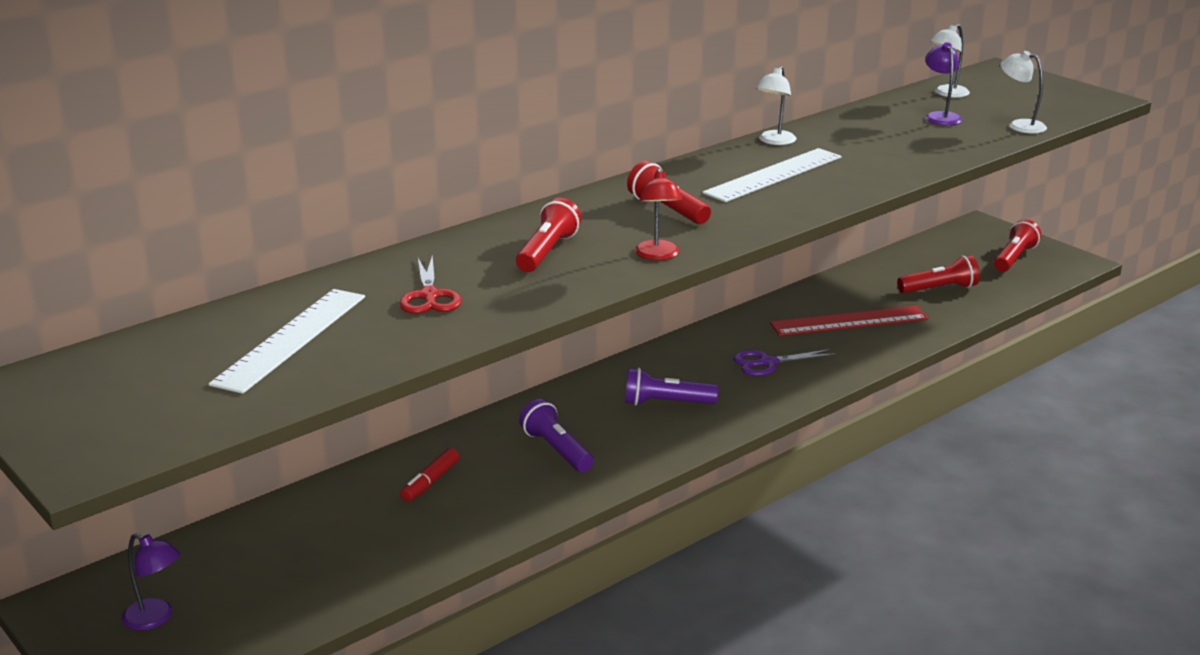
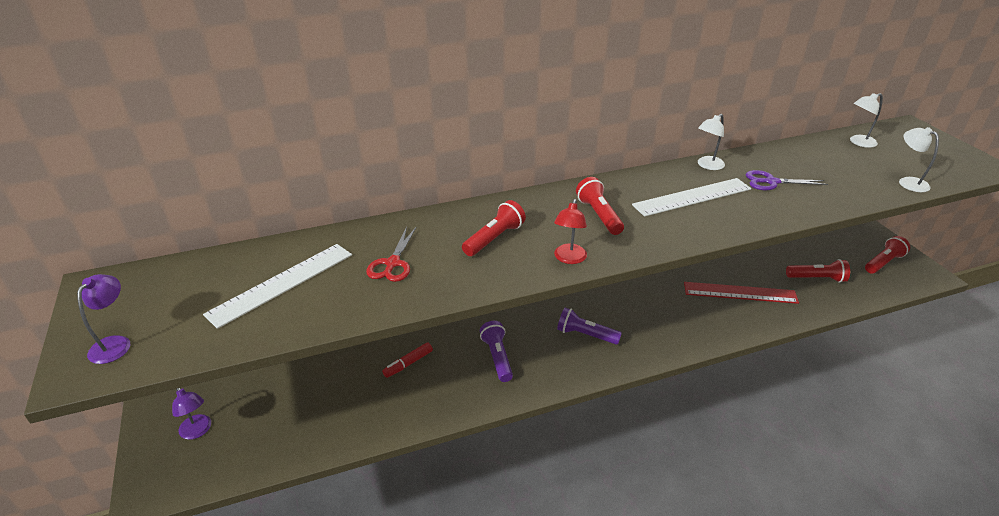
camera: 20 degrees right, 10 degrees up
purple scissors [734,349,836,376] -> purple scissors moved to [746,170,828,190]
purple lamp [925,42,962,125] -> purple lamp moved to [77,274,130,364]

